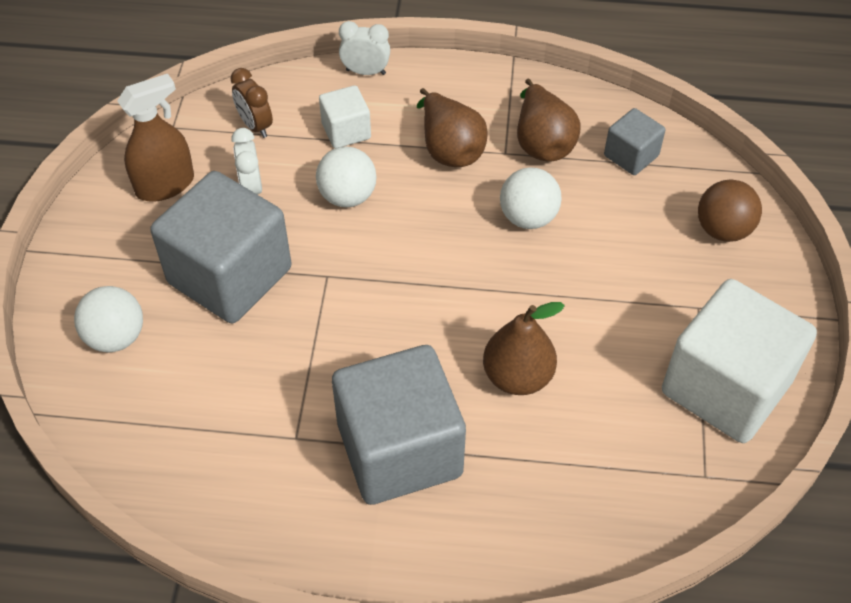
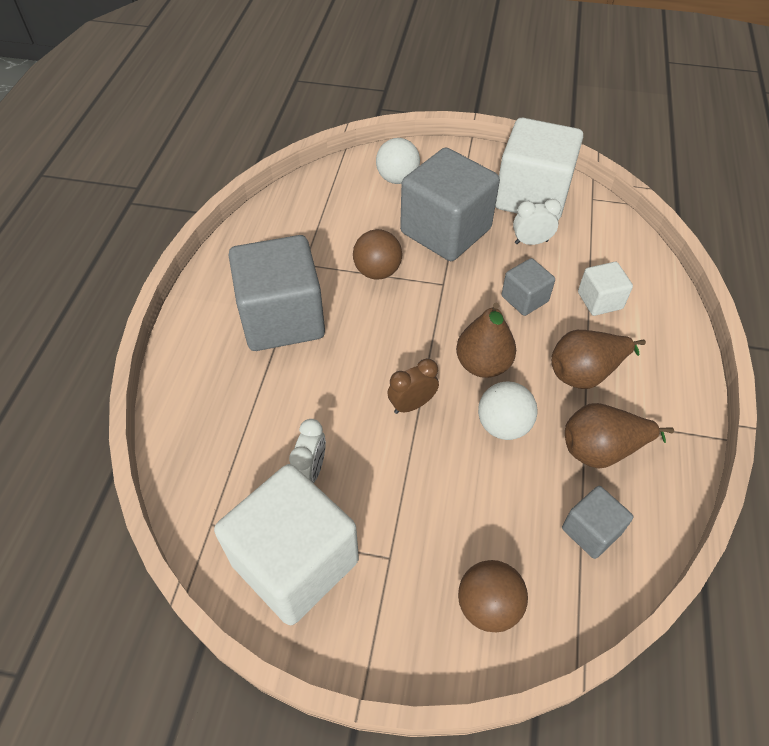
camera: 95 degrees right, 0 degrees up
brown spray bottle [117,74,194,201] -> white cube [495,118,583,220]
brown clock [230,68,273,138] -> brown clock moved to [387,358,439,414]
white ball [316,146,377,207] -> grey cube [502,258,555,316]
white clock [339,21,390,75] -> white clock moved to [289,419,326,483]
brown pear [483,302,565,395] -> brown pear moved to [456,303,516,378]
none -> brown ball [353,229,402,279]

